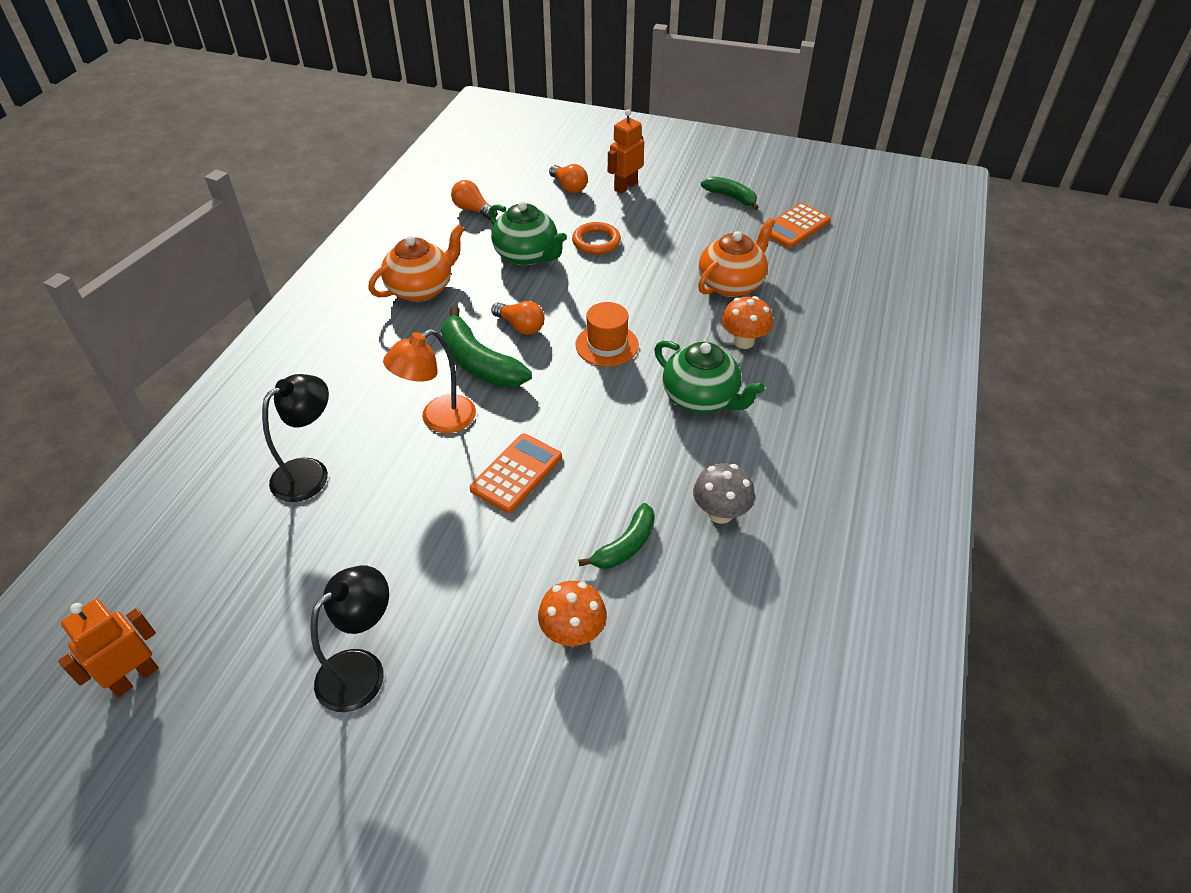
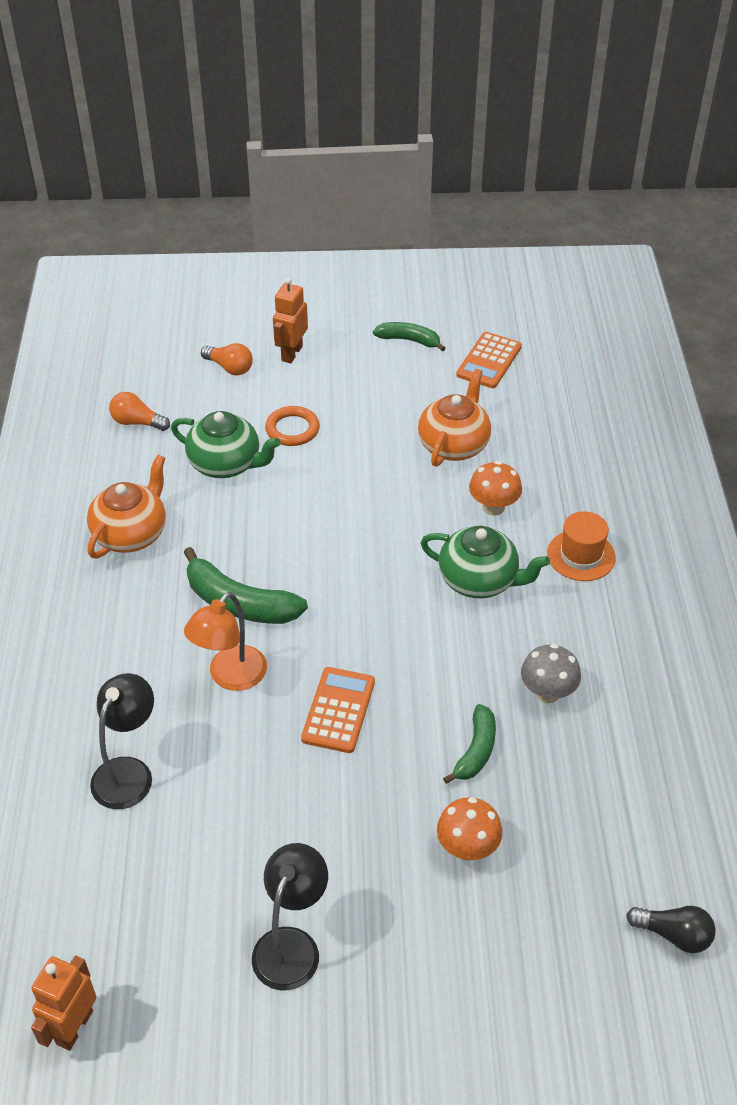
camera: 20 degrees left, 0 degrees up
orange light bulb [491,301,544,335] -> none
orange hat [575,302,639,367] -> orange hat moved to [547,511,616,581]
none -> black light bulb [626,906,716,953]

